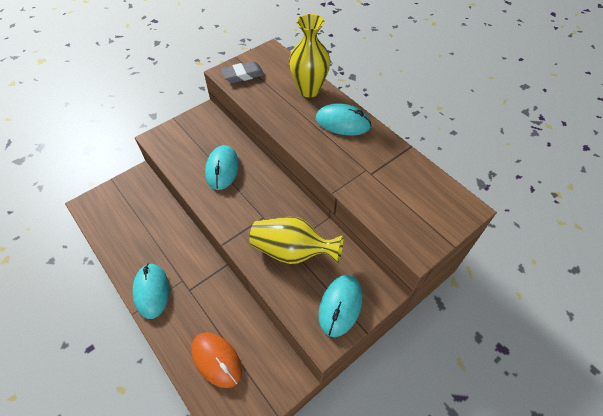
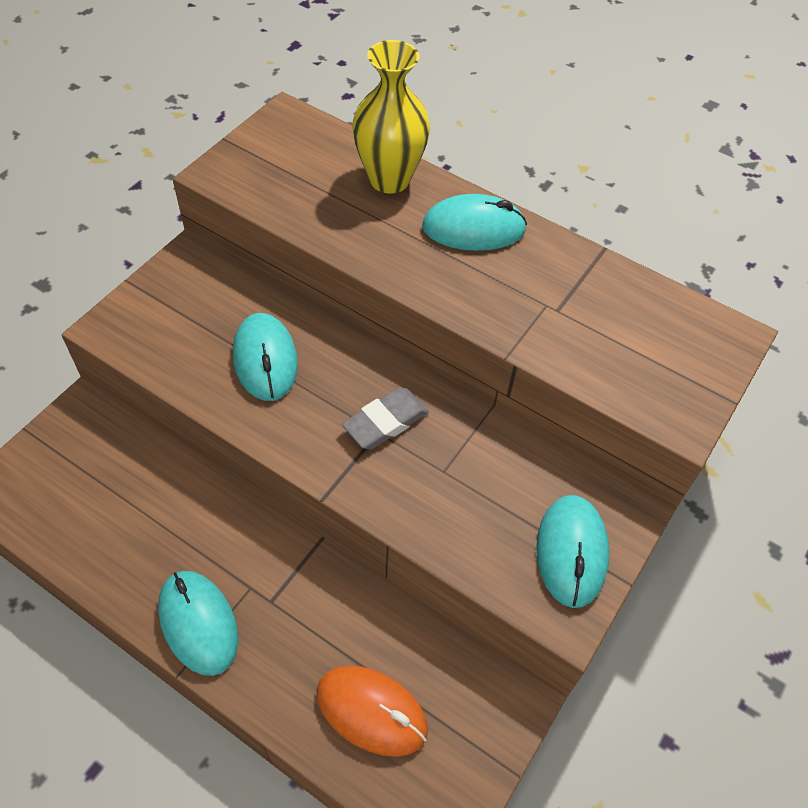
camera: 20 degrees left, 0 degrees up
grey eraser [221,61,264,83] -> grey eraser moved to [342,387,429,449]
yellow vase [249,217,344,264] -> none

